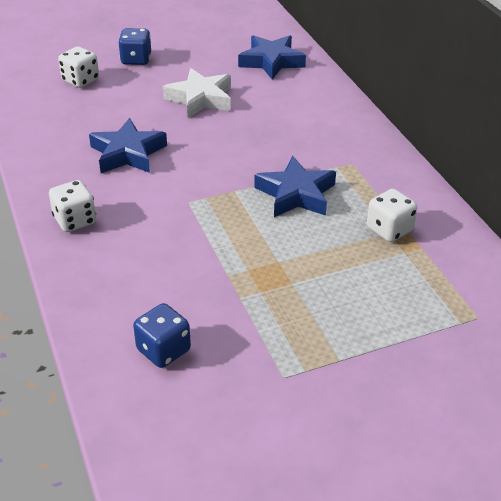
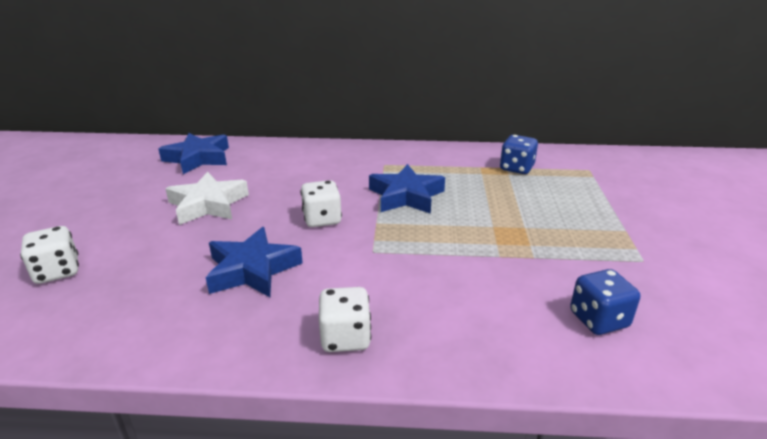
camera: 65 degrees left, 10 degrees down
blue dice [118,28,151,65] -> blue dice moved to [500,135,538,174]
white dice [367,189,417,242] -> white dice moved to [300,180,342,227]

